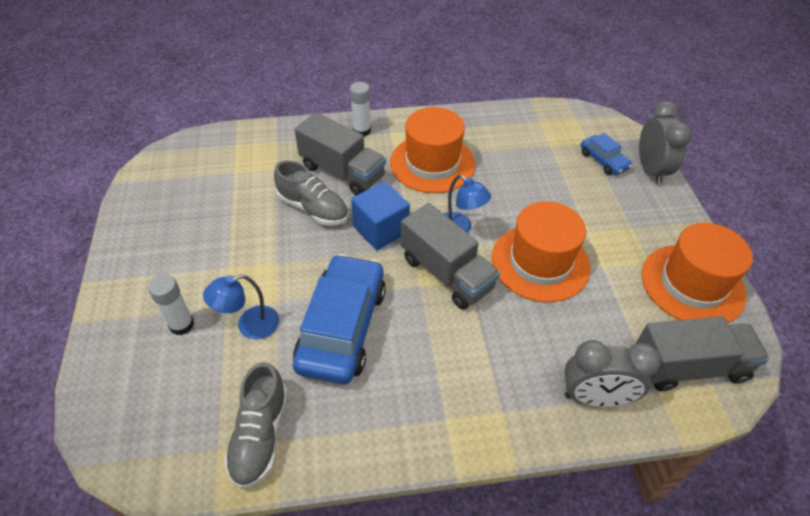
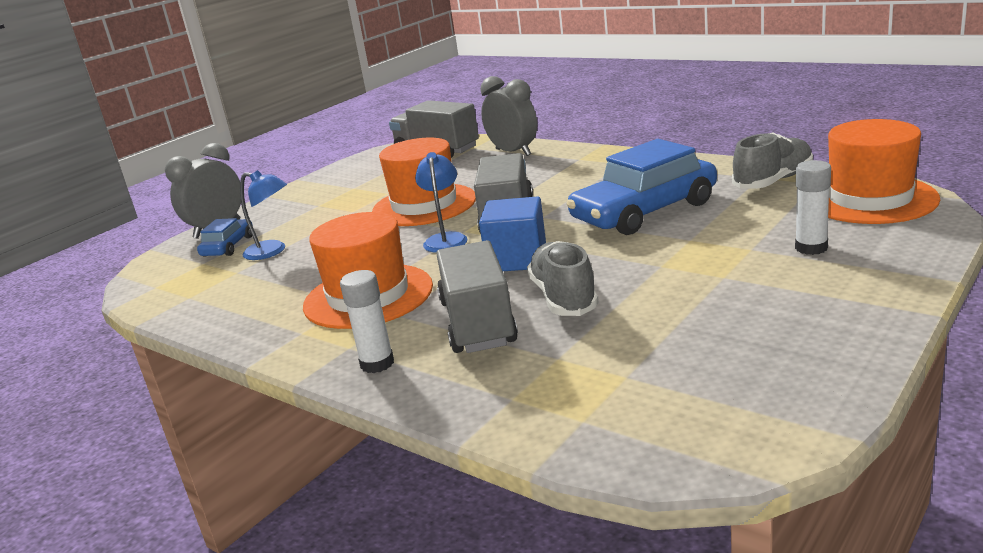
camera: 130 degrees left, 25 degrees down
blue lamp [203,274,279,340] -> blue lamp moved to [240,170,287,260]
orange hat [641,223,753,323] -> orange hat moved to [828,119,940,224]

